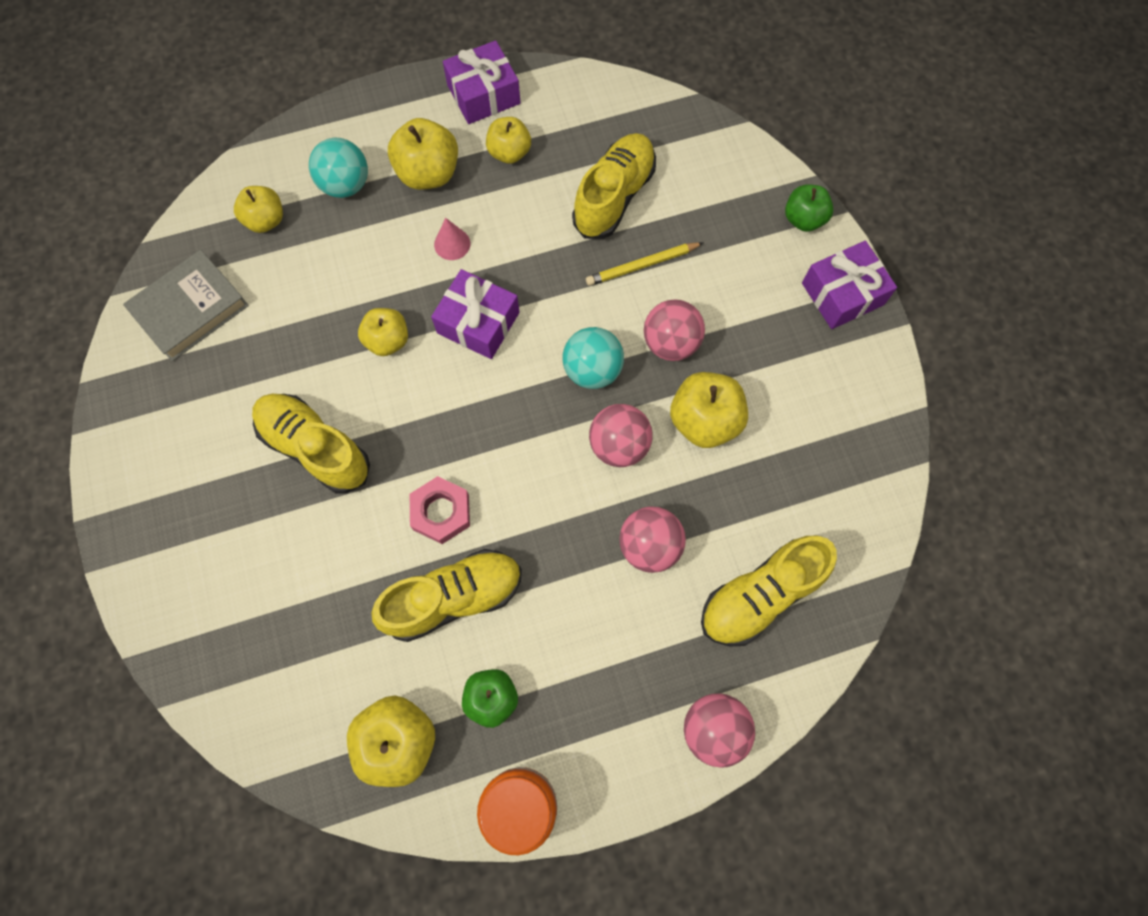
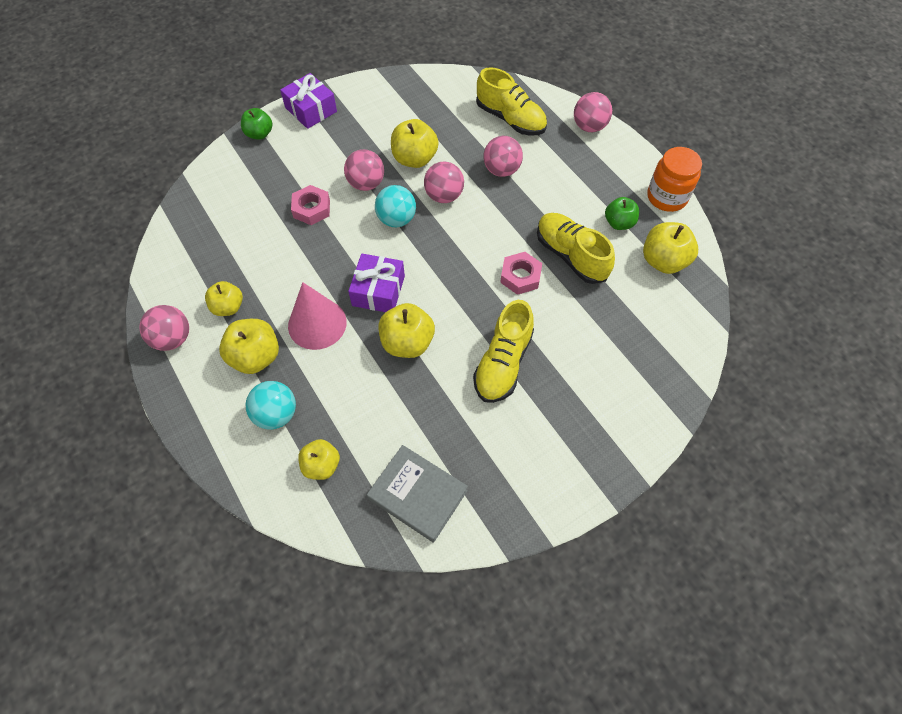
camera: 105 degrees left, 10 degrees down
yellow apple [358,308,408,356] -> yellow apple [379,303,435,358], size x1.50
pink cone [434,218,470,260] -> pink cone [288,282,347,350], size x2.07
purple gift [443,40,521,124] -> pink ball [139,305,189,351]
yellow shoe [572,133,656,239] -> none
yellow pencil [586,242,704,286] -> pink nut [291,185,330,225]

